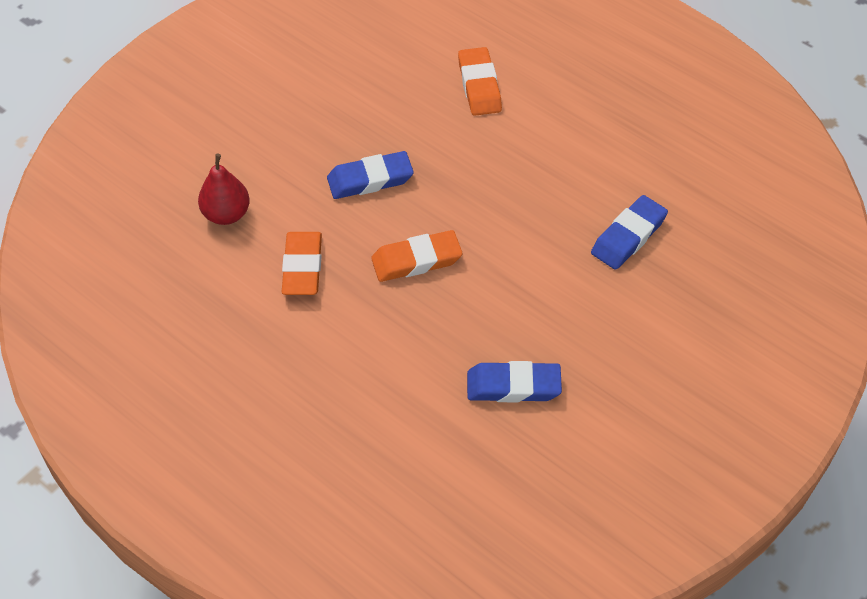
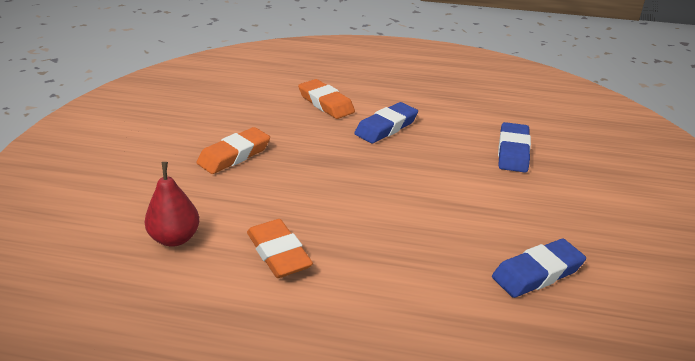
camera: 30 degrees left, 20 degrees down
blue eraser [327,151,414,199] -> blue eraser moved to [354,102,418,144]
orange eraser [371,230,462,282] -> orange eraser moved to [196,127,270,174]

